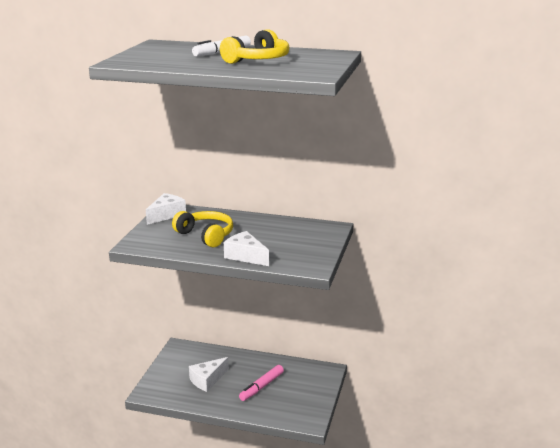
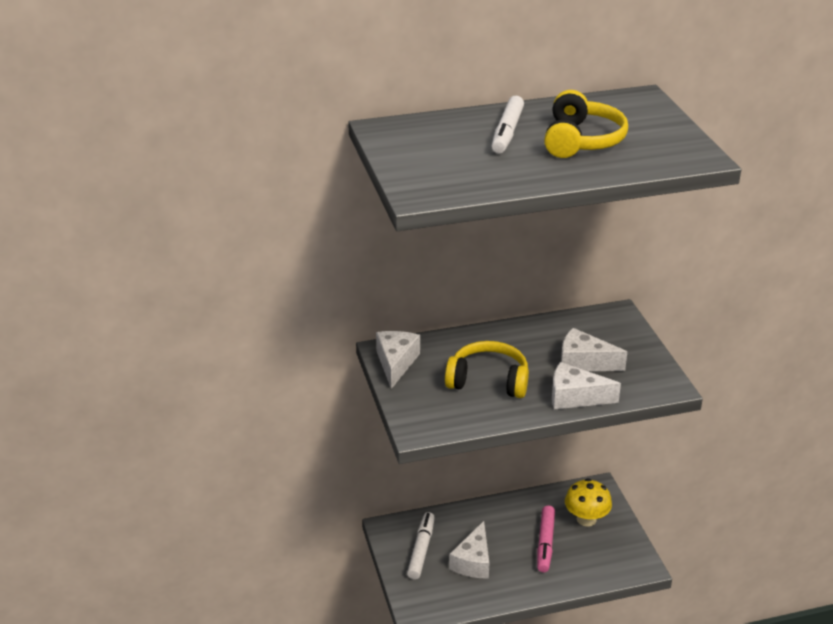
camera: 30 degrees left, 10 degrees up
none -> white marker [407,512,435,579]
none -> white cheese [561,328,627,371]
none -> yellow mushroom [565,478,612,527]

